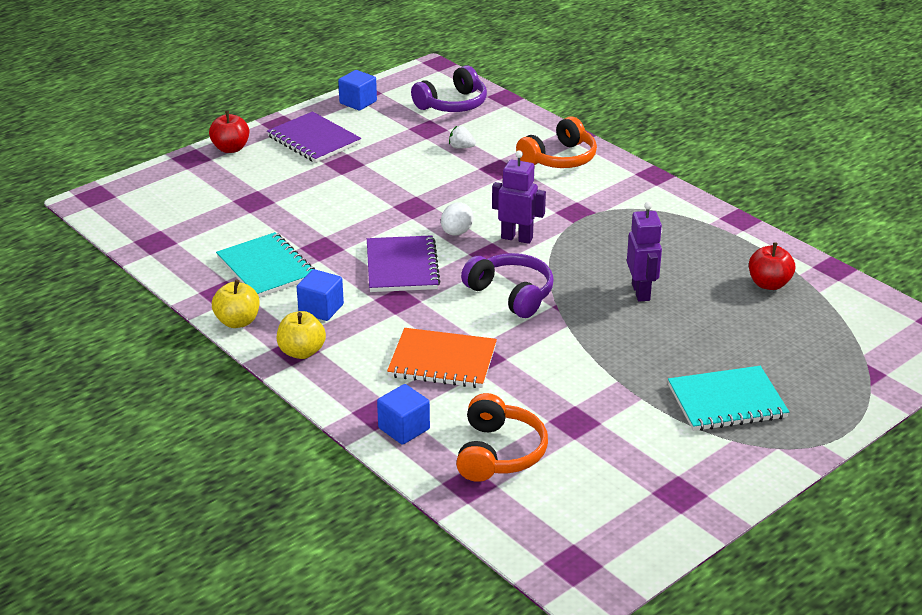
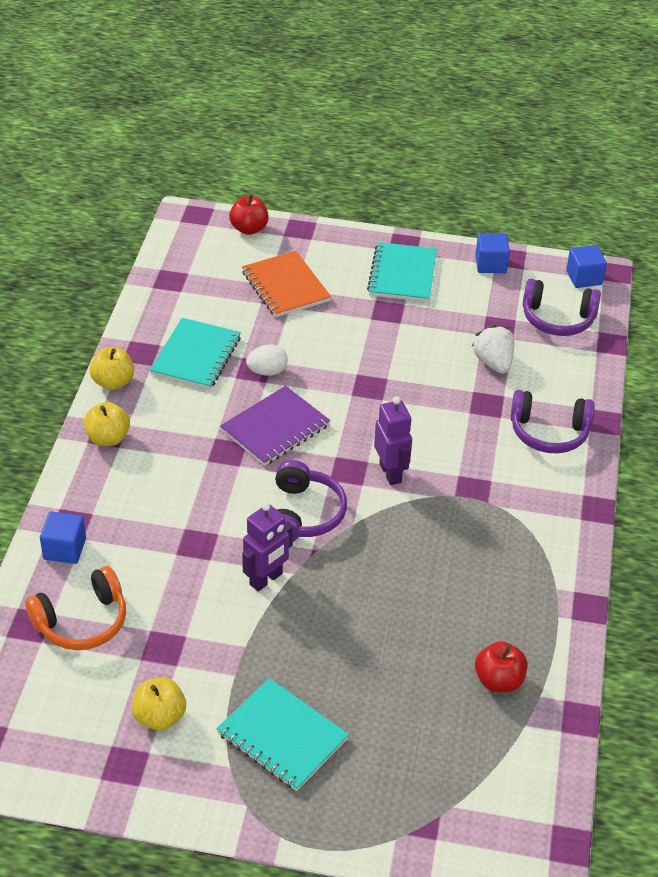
camera: 50 degrees right, 10 degrees up
red apple [209,111,249,153] -> red apple moved to [229,194,269,235]
purple notebook [267,112,361,163] -> turquoise notebook [367,242,437,302]
blue cube [297,269,344,321] -> blue cube moved to [566,245,607,288]
orange notebook [387,328,497,388] -> orange notebook moved to [242,251,331,317]
white egg [441,202,474,236] -> white egg moved to [246,345,288,376]
white strawberry [449,126,476,149] -> white strawberry [471,325,515,374], size x1.68
orange headphones [516,117,597,168] -> purple headphones [510,390,595,453]
purple robot [627,202,662,301] -> purple robot moved to [242,502,293,591]
none -> yellow apple [132,678,186,731]

